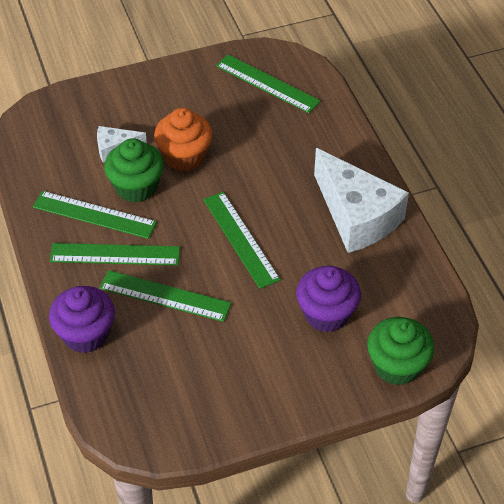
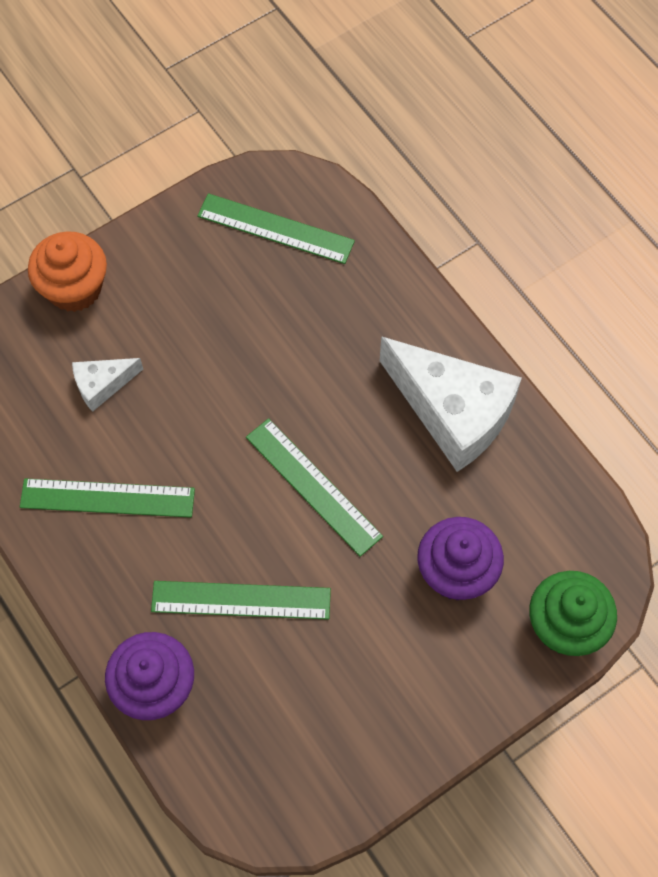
camera: 15 degrees left, 15 degrees up
green ruler [50,243,180,266] -> none
green cupcake [104,138,164,203] -> none
orange cupcake [154,108,213,171] -> orange cupcake moved to [28,231,107,312]

